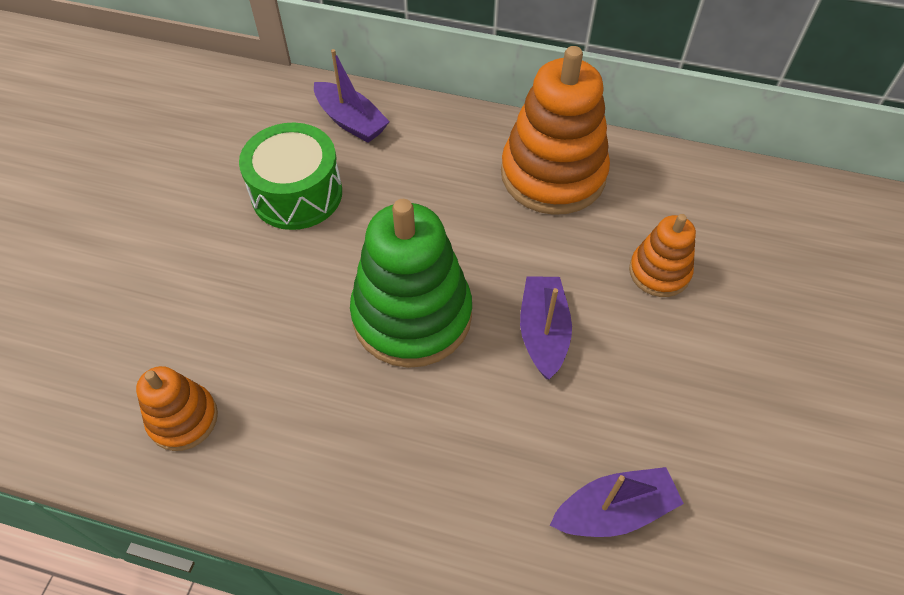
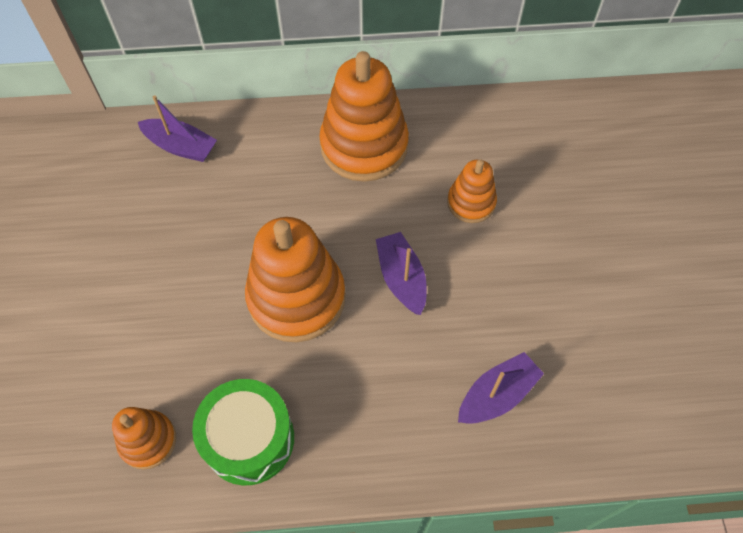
camera: 20 degrees left, 5 degrees up
green drum [239,123,342,230] -> green drum moved to [192,379,294,485]
green stacking toy [350,199,472,368] -> orange stacking toy [245,217,346,342]

